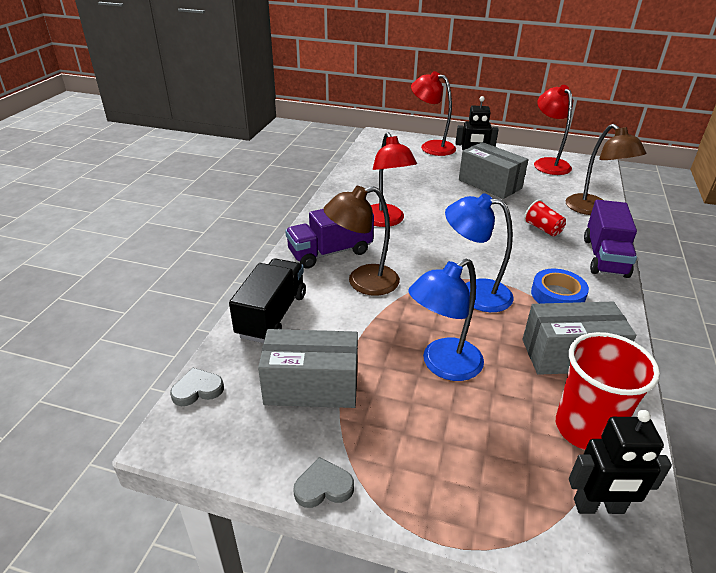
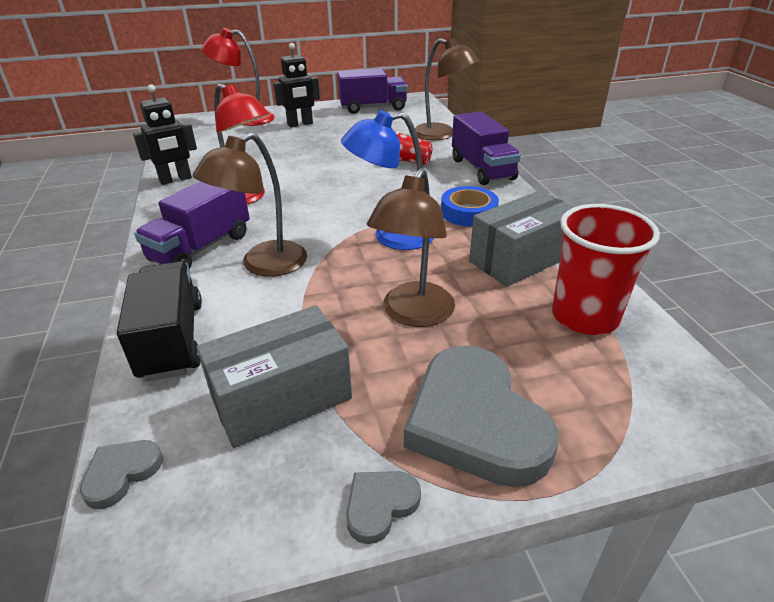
camera: 30 degrees left, 0 degrees up
blue lamp [408,259,484,381] -> brown lamp [367,168,455,327]
grey box [459,142,528,199] -> none
red lamp [534,85,573,175] -> purple truck [337,68,408,114]
black robot [569,410,672,514] -> black robot moved to [133,84,197,185]
none -> grey heart [404,345,559,487]

